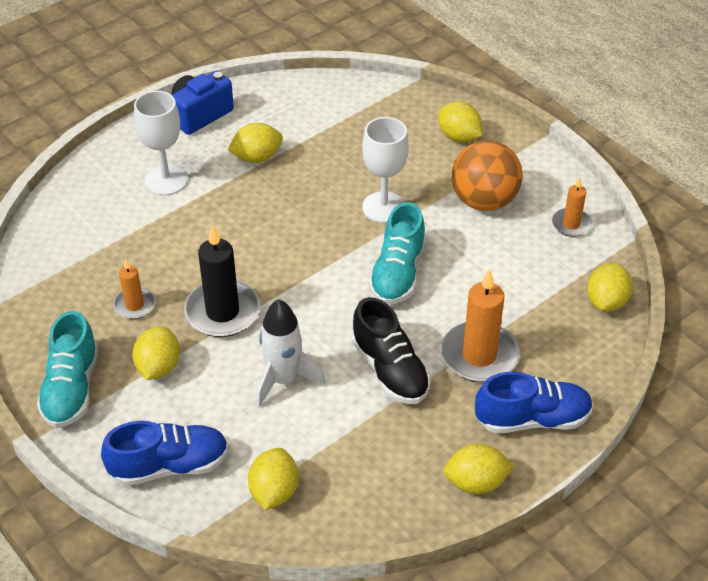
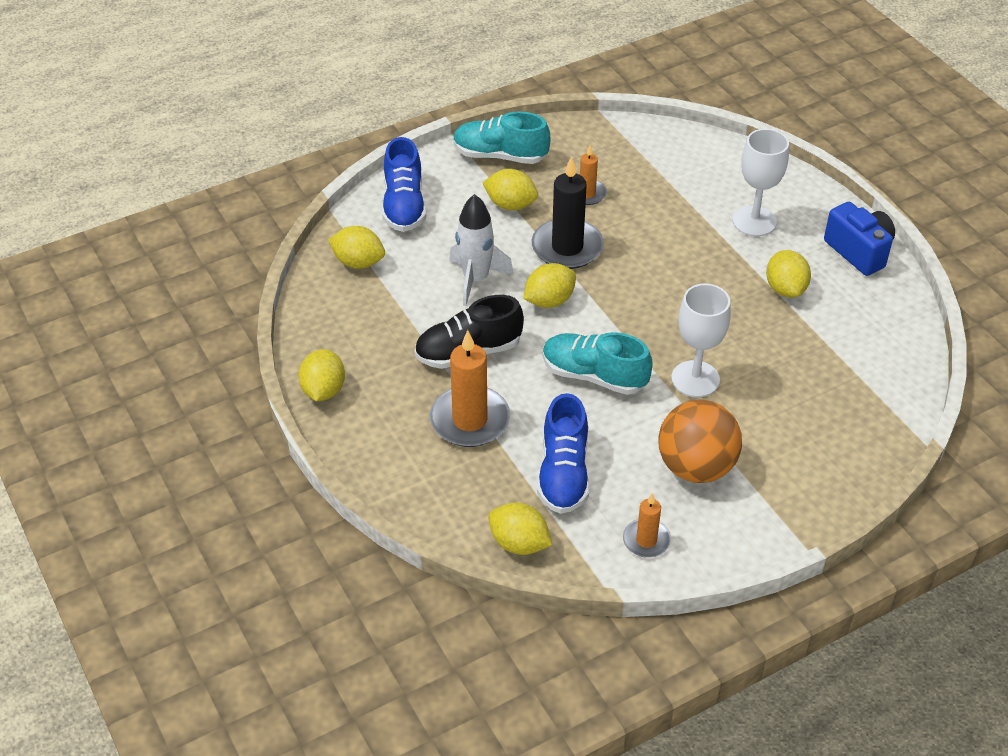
camera: 100 degrees right, 0 degrees up
yellow lemon [438,102,483,143] -> yellow lemon moved to [523,263,576,308]
blue shoe [475,372,593,433] -> blue shoe moved to [537,393,590,514]

